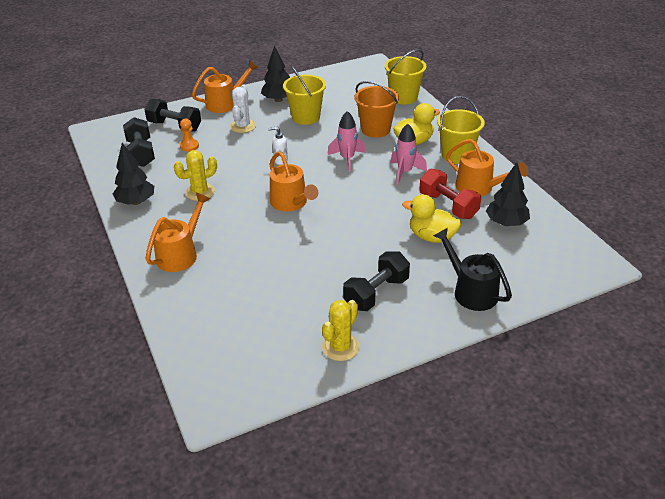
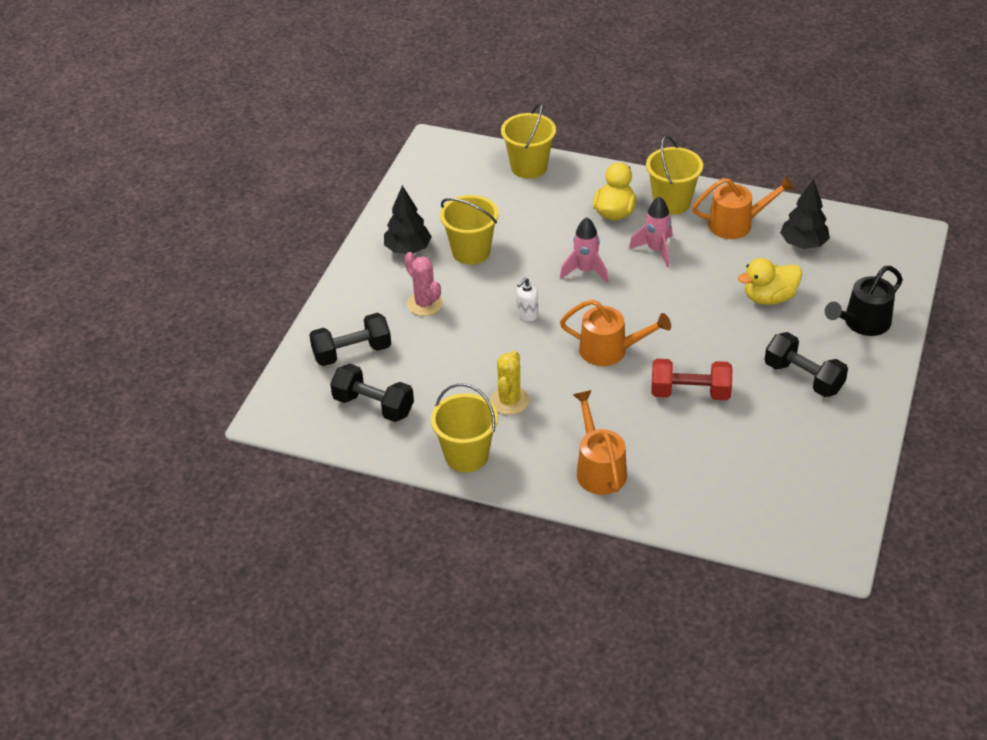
camera: 45 degrees left, 5 degrees up
black tree [113,143,154,205] -> yellow bucket [431,383,498,472]
orange pawn [180,119,199,152] -> none
orange watering can [192,60,258,113] -> none
white cactus [230,84,256,133] -> pink cactus [404,252,443,316]
yellow cactus [322,300,360,361] -> none
black dumbbell [343,251,410,311] -> black dumbbell turned 45 degrees counterclockwise [765,332,848,397]
orange bucket [355,81,399,138] -> none
red dumbbell [419,169,481,219] -> red dumbbell moved to [651,359,732,400]
black watering can [433,228,512,311] -> black watering can turned 45 degrees counterclockwise [825,266,903,336]

